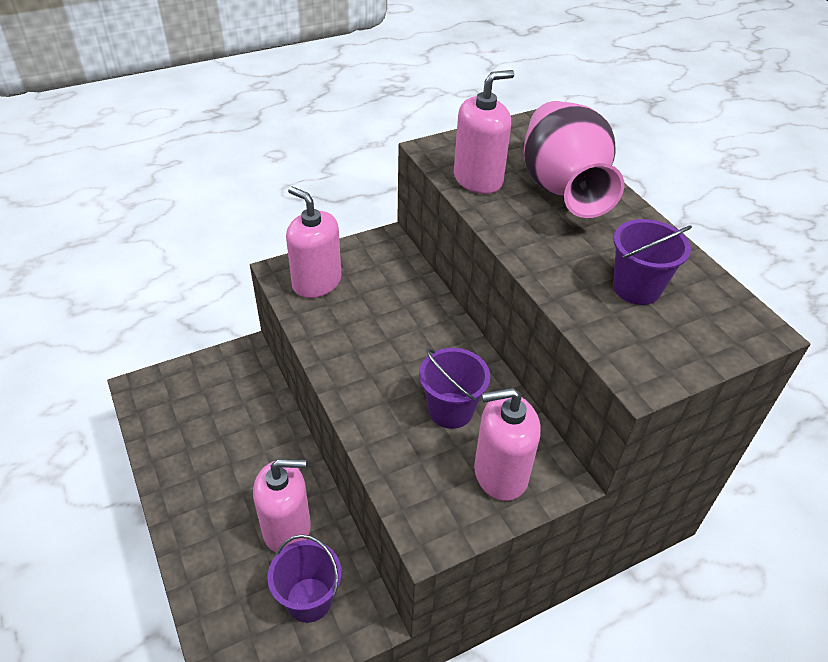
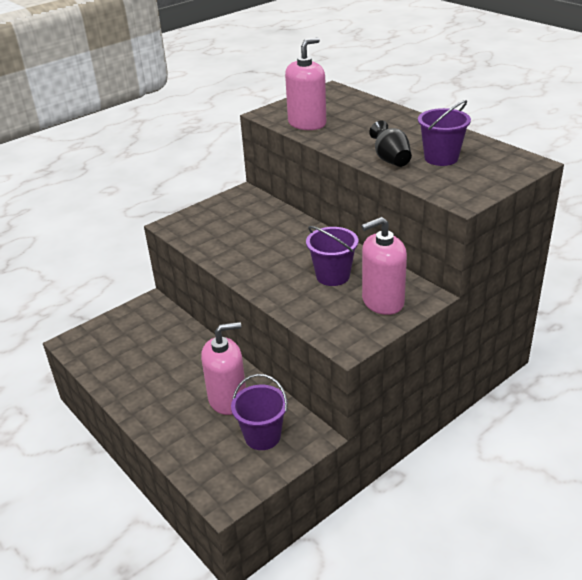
camera: 10 degrees left, 10 degrees down
pink soap dispenser [286,186,341,298] -> none
pink vase [524,101,624,218] -> none
none -> black vase [369,120,412,167]

